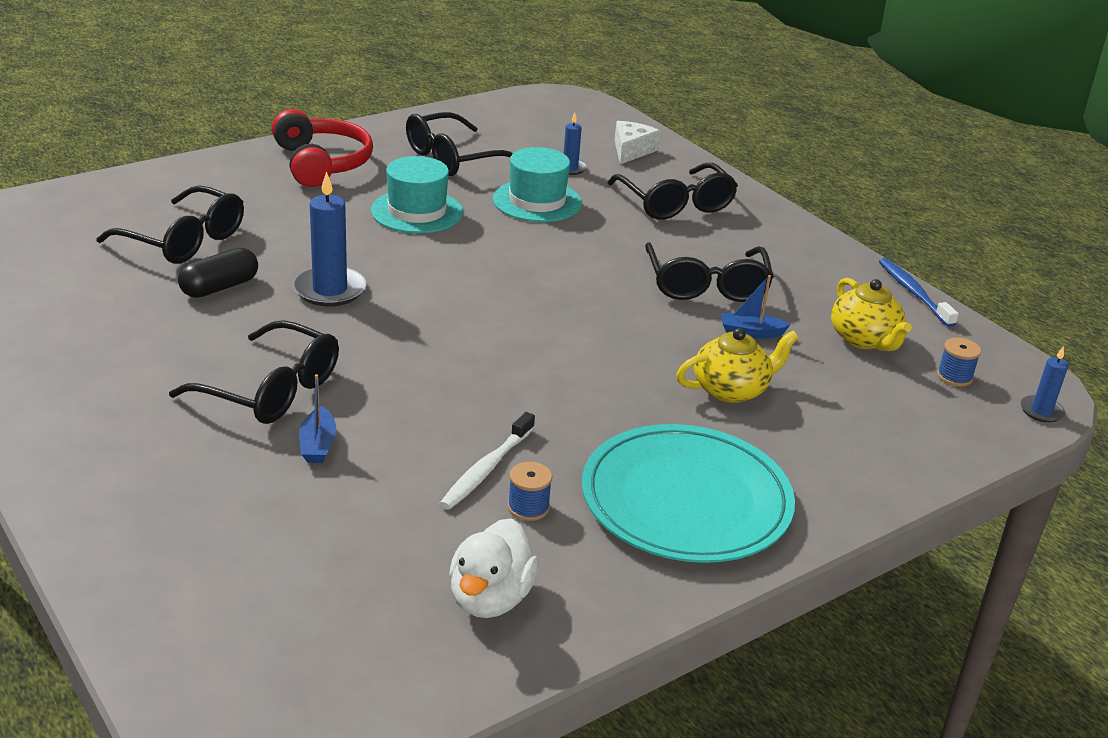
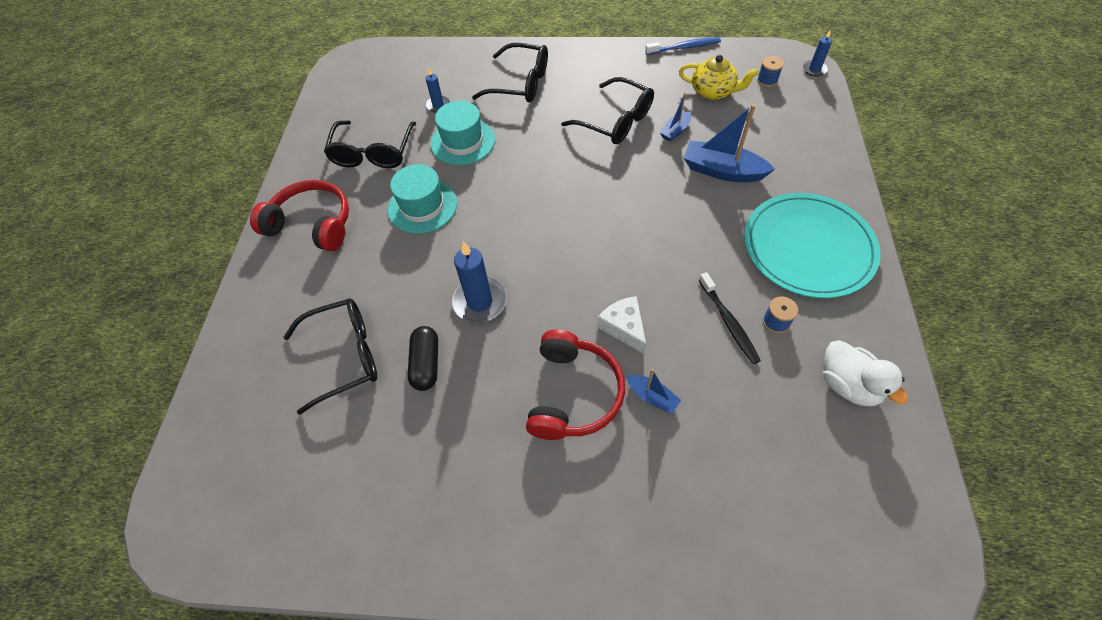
camera: 45 degrees left, 25 degrees up
black glasses [169,320,339,424] -> red headphones [526,330,625,440]
white toothbrush [439,412,535,510] -> black toothbrush [699,272,761,364]
white cheese [615,121,660,164] -> white cheese moved to [597,296,646,354]
yellow teapot [676,328,799,403] -> blue boat [684,104,775,182]
blue toothbrush [879,258,959,327] -> blue toothbrush turned 150 degrees clockwise [645,37,721,55]

